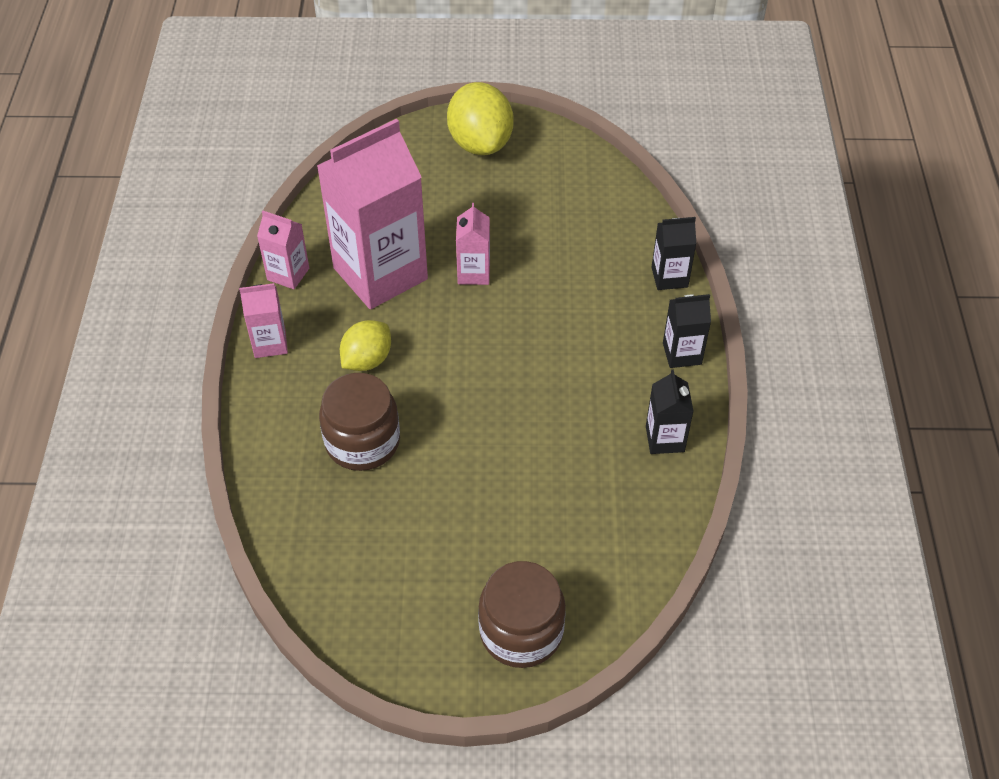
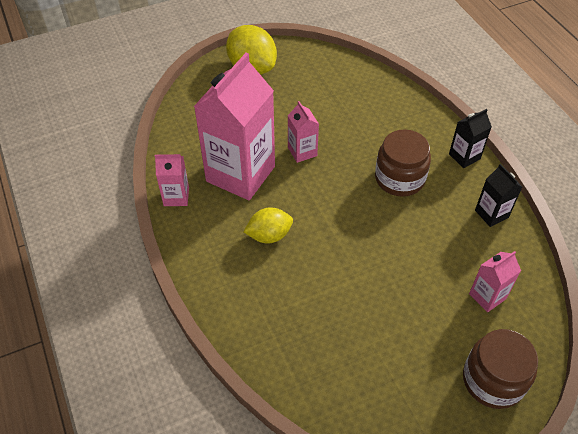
camera: 25 degrees left, 0 degrees up
pink carton [239,283,288,358] -> pink carton moved to [469,251,521,312]
brown jar [319,373,400,471] -> brown jar moved to [375,129,431,197]
yellow lemon [340,320,391,371] -> yellow lemon turned 60 degrees clockwise [244,207,293,243]
black carton [651,217,696,290] -> none

